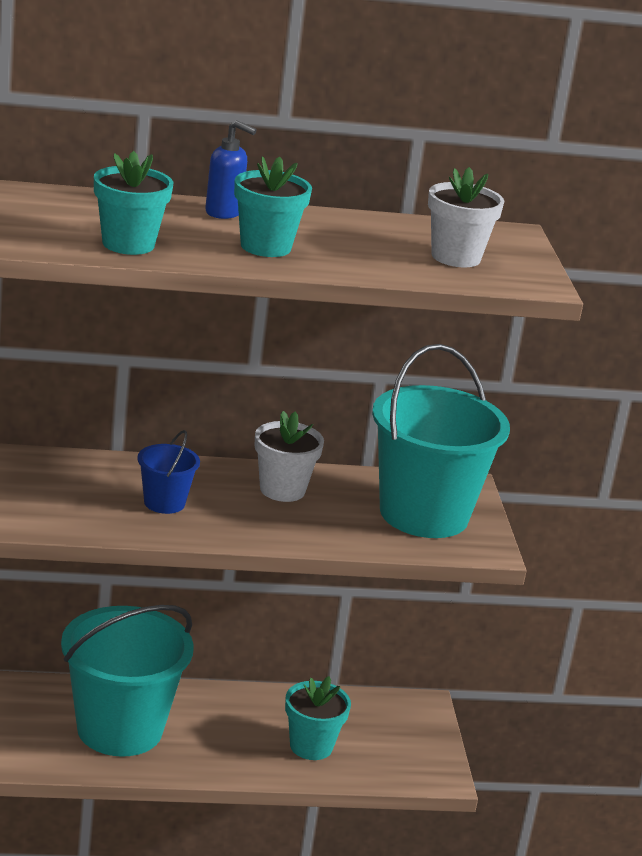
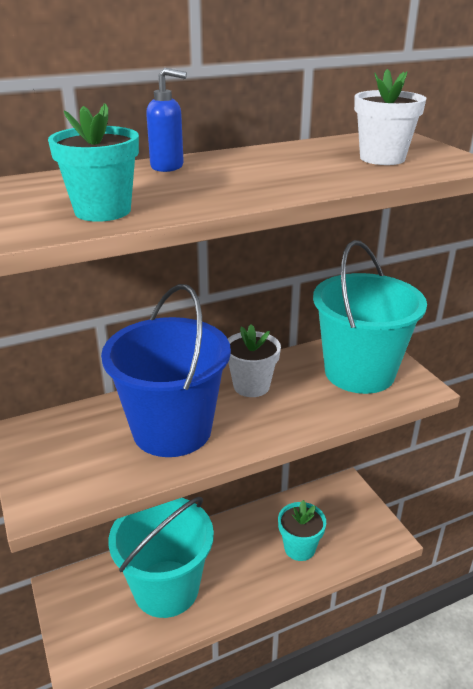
camera: 15 degrees left, 5 degrees up
blue bucket [137,430,200,514] -> blue bucket [101,284,231,457], size x2.24
turquoise flower pot [234,156,312,257] -> none

